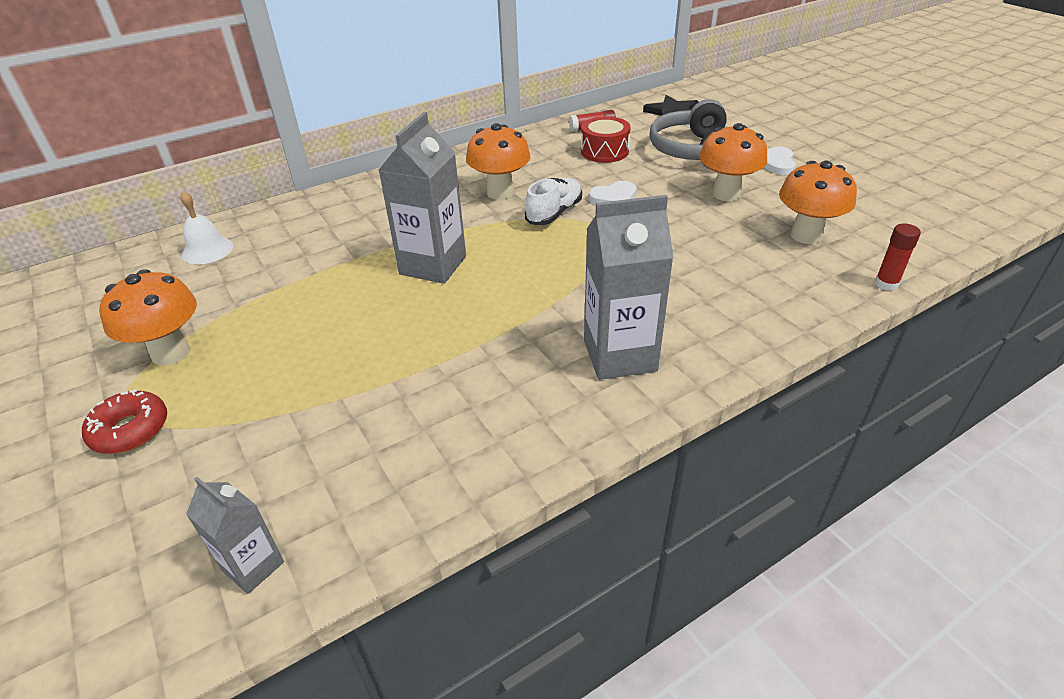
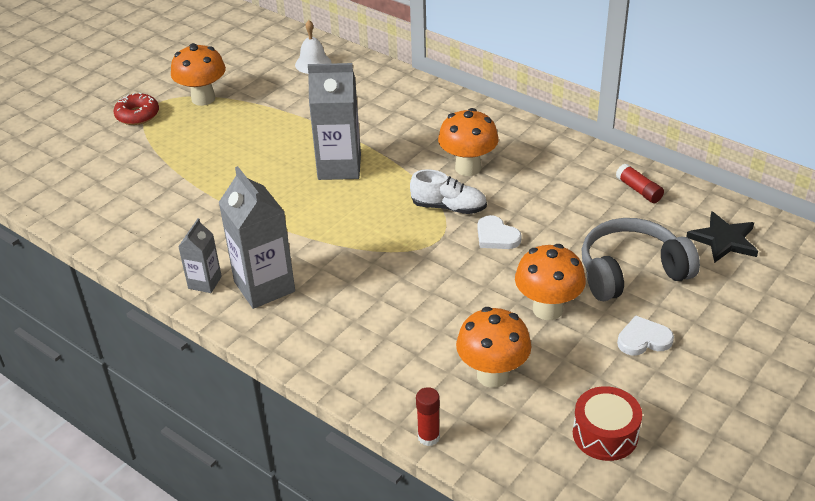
camera: 70 degrees right, 0 degrees up
grey carton [186,477,284,594] -> grey carton moved to [178,218,222,293]
red drum [581,116,631,163] -> red drum moved to [573,386,642,461]

